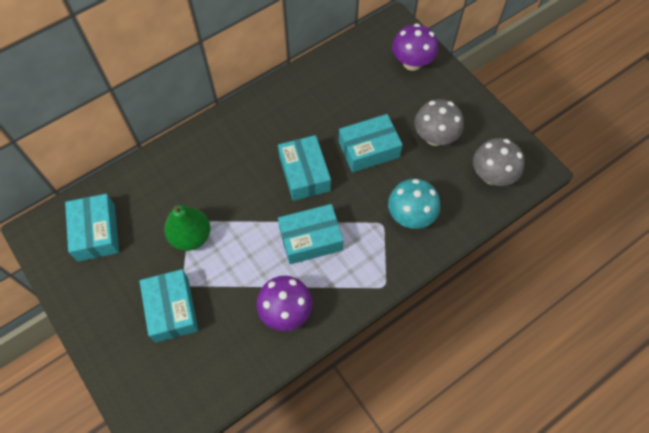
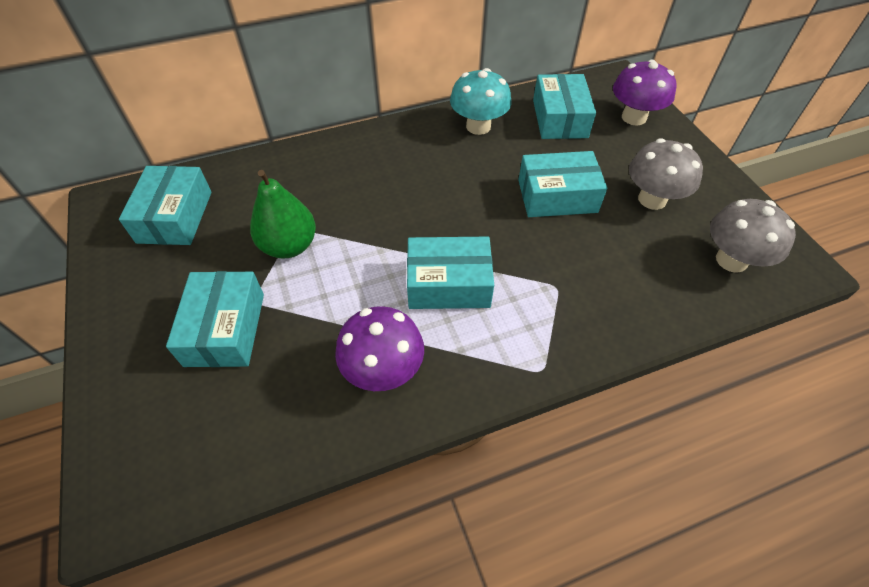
camera: 15 degrees right, 10 degrees down
turquoise box [278,135,331,201] -> turquoise box moved to [533,74,596,139]
turquoise mushroom [388,179,440,229] -> turquoise mushroom moved to [450,68,511,135]

